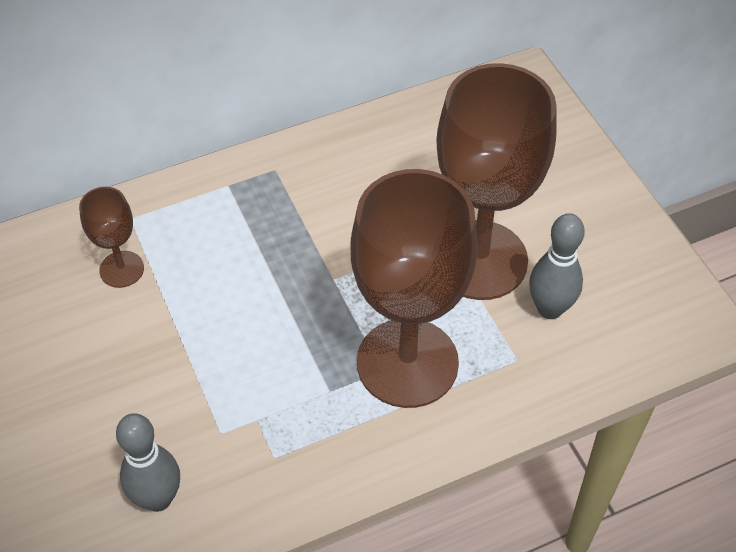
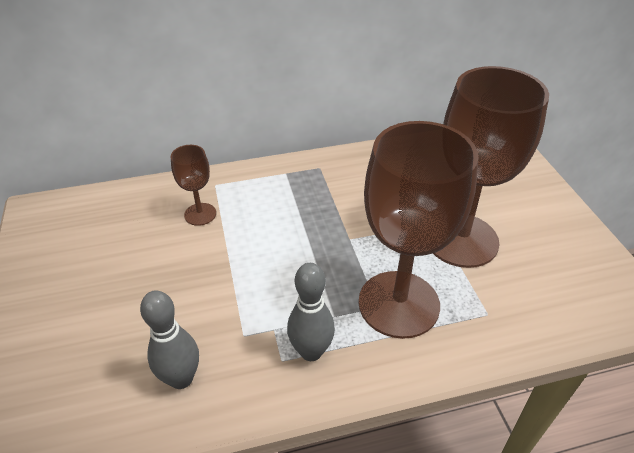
camera: 10 degrees right, 10 degrees down
grey bowling pin [529,213,585,319] -> grey bowling pin moved to [287,263,335,361]

